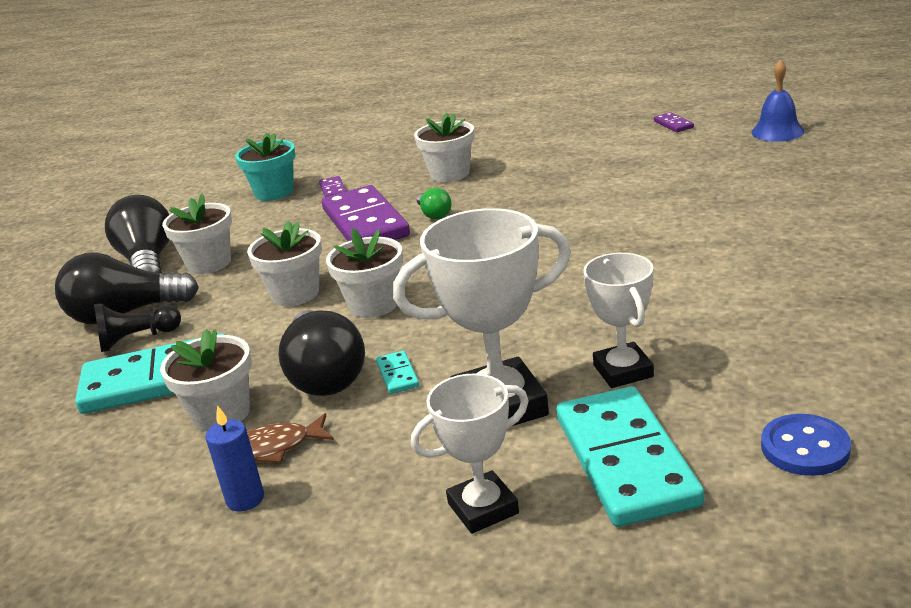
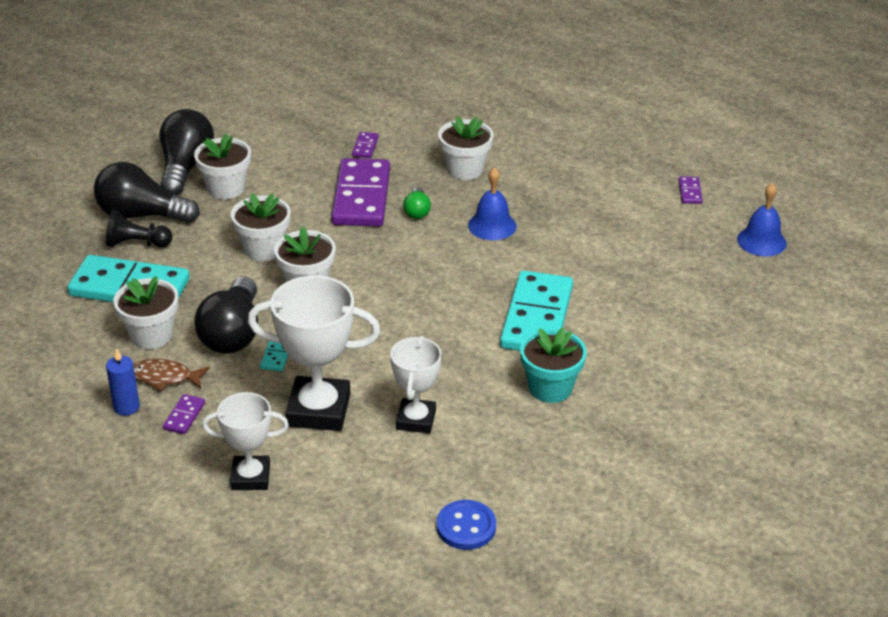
camera: 20 degrees right, 10 degrees up
turquoise flower pot [235,132,295,201] -> turquoise flower pot moved to [520,327,587,403]
turquoise domino [556,386,704,527] -> turquoise domino moved to [500,271,573,351]
none -> purple domino [163,394,205,434]
none -> blue bell [468,167,516,240]

